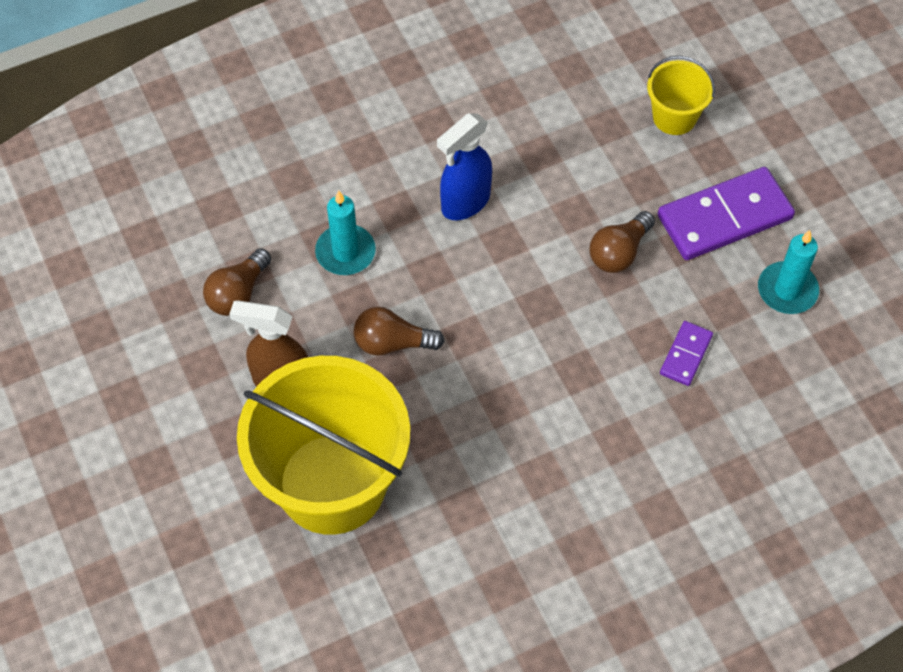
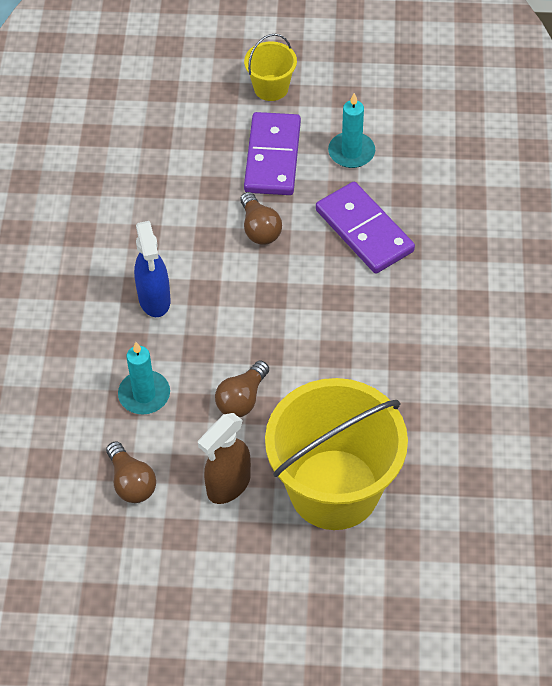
camera: 60 degrees left, 5 degrees down
yellow bucket [647,56,715,135] -> yellow bucket moved to [244,34,297,101]
purple domino [660,321,713,386] -> purple domino [316,182,415,274], size x2.00

